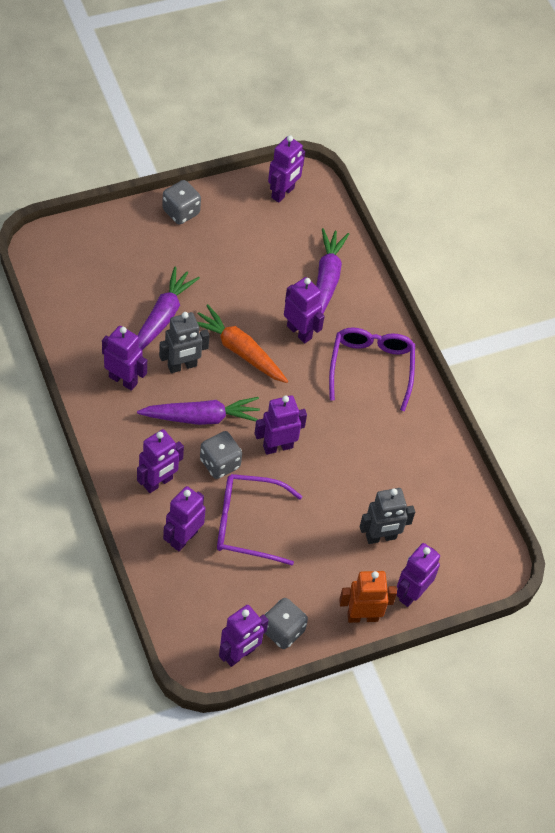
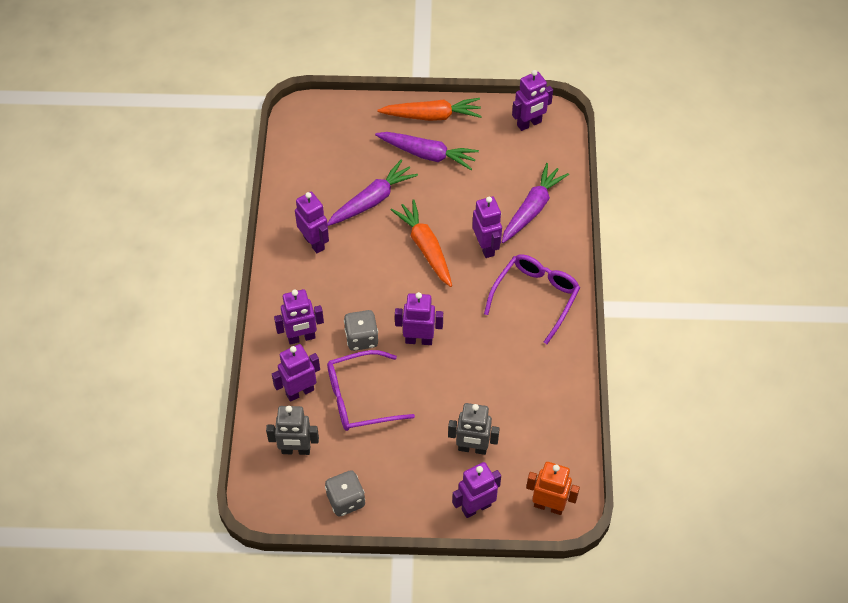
camera: 30 degrees right, 0 degrees up
purple carrot [137,397,260,425] -> purple carrot moved to [375,132,479,170]
grey robot [159,312,210,373] -> grey robot moved to [266,406,319,455]
grey dice [162,180,201,225] -> orange carrot [377,98,482,121]
purple glasses [217,474,302,565] -> purple glasses turned 45 degrees counterclockwise [327,350,415,431]
purple robot [219,605,269,667] -> none
orange robot [339,571,397,623] -> orange robot moved to [526,462,580,515]

